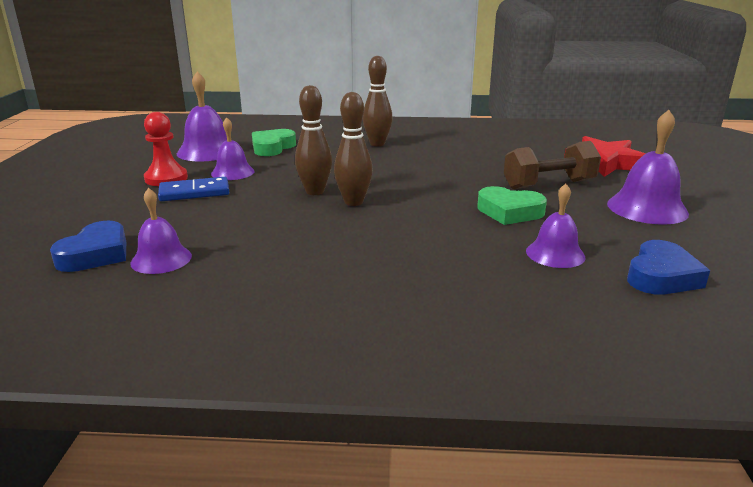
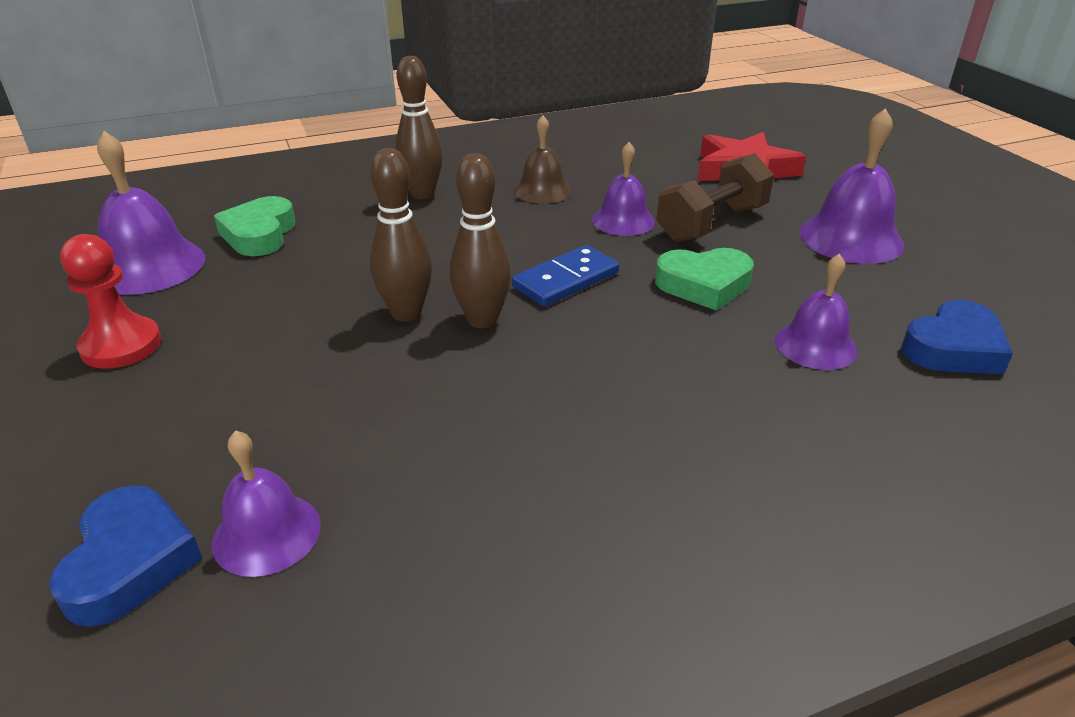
camera: 25 degrees left, 10 degrees up
blue domino [158,177,229,201] -> blue domino moved to [512,245,619,306]
purple bell [211,117,255,180] -> purple bell moved to [592,142,655,236]
blue heart [627,240,710,295] -> blue heart turned 45 degrees clockwise [902,300,1013,374]
none -> brown bell [513,115,572,204]

